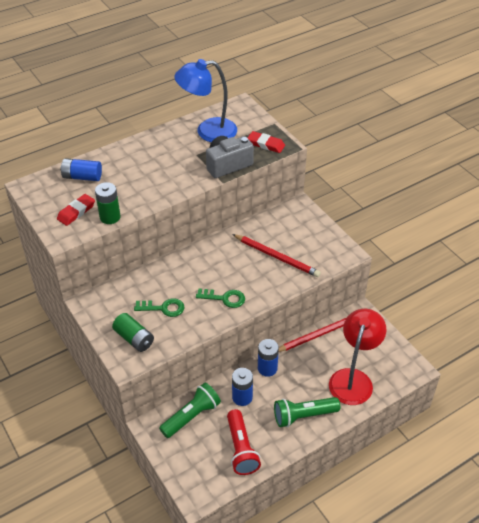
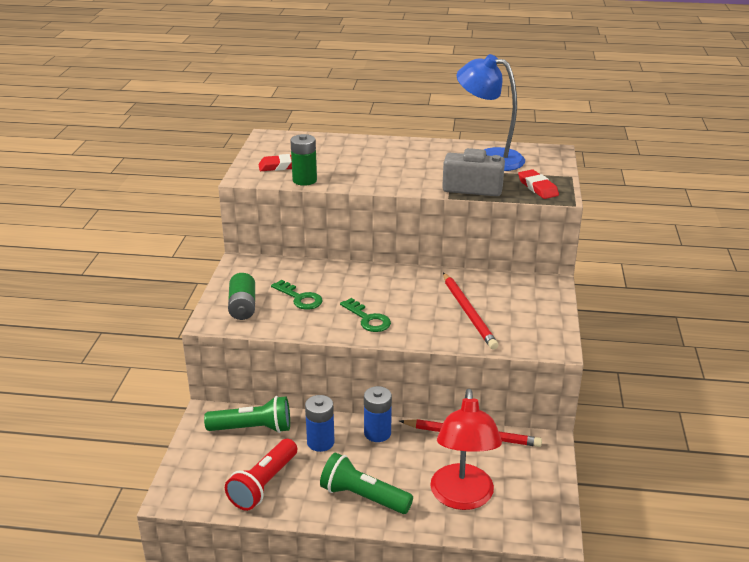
camera: 40 degrees right, 15 degrees down
blue battery [60,158,102,181] -> none
red lamp [329,309,386,405] -> red lamp turned 120 degrees clockwise [430,389,502,510]

